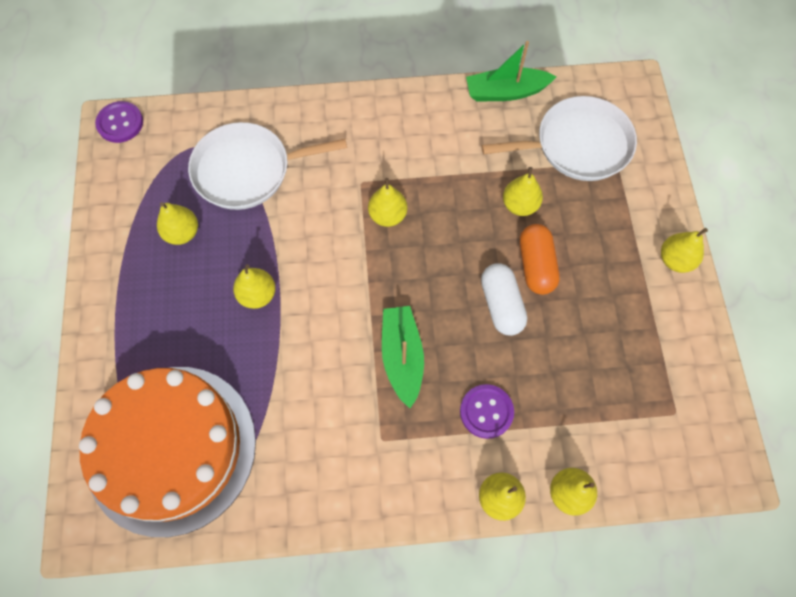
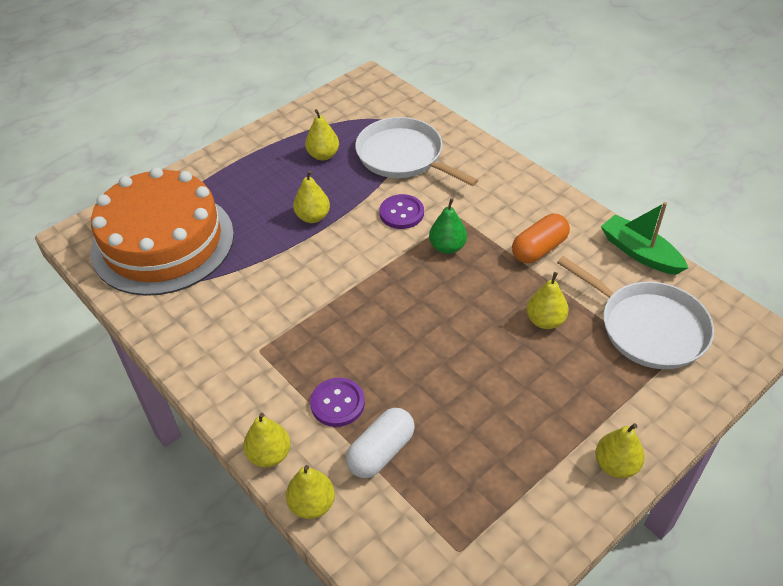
camera: 55 degrees right, 20 degrees down
purple button [95,101,143,143] -> purple button moved to [379,194,424,229]
yellow pear [368,178,407,227] -> green pear [429,198,467,254]
green boat [382,306,424,408] -> none
white capsule [481,264,527,336] -> white capsule moved to [346,408,415,478]
orange capsule [520,224,560,295] -> orange capsule moved to [512,214,570,263]

